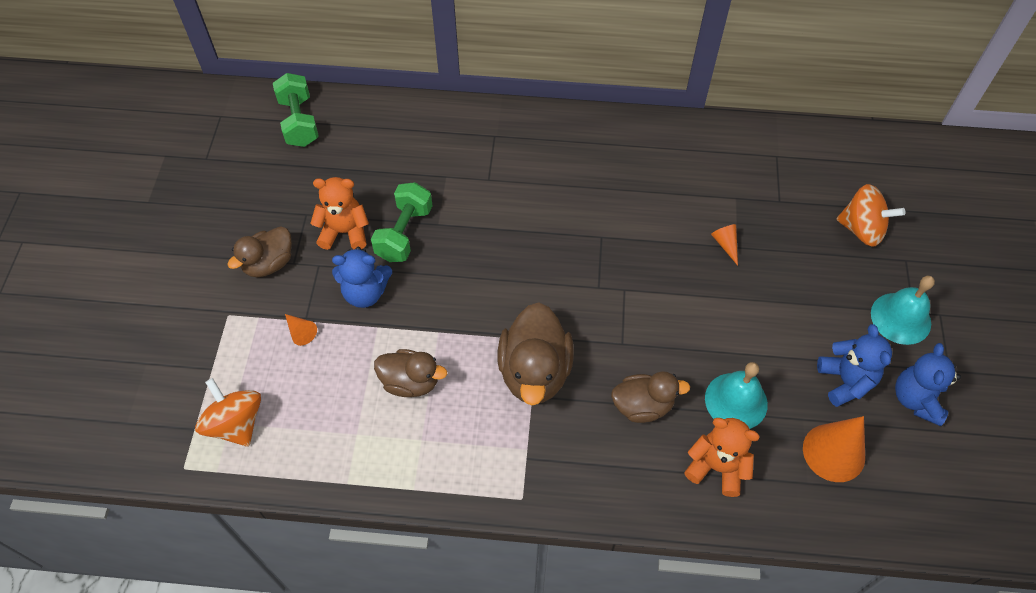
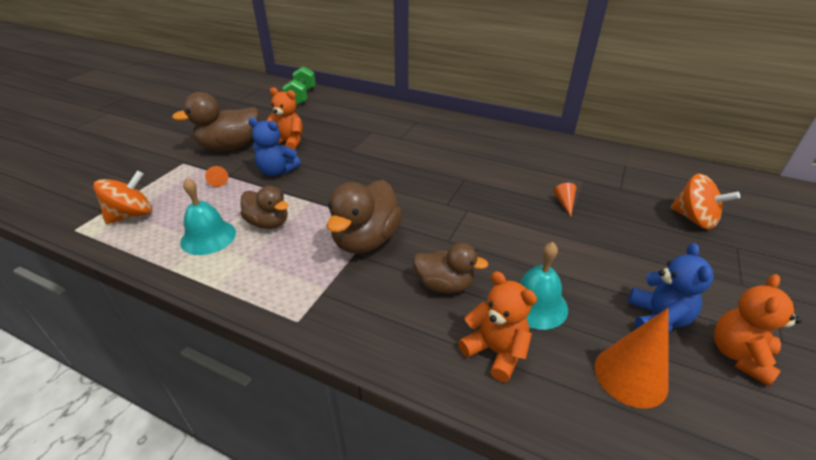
camera: 20 degrees right, 20 degrees down
orange spinning top [195,378,261,447] -> orange spinning top turned 60 degrees clockwise [93,171,152,224]
brown duck [227,226,292,277] -> brown duck [172,92,259,151], size x1.56
green dumbbell [371,182,433,262] -> none
turquoise bell [871,276,935,345] -> turquoise bell moved to [180,178,236,255]
blue teddy bear [895,343,961,426] -> orange teddy bear [714,274,802,386]

